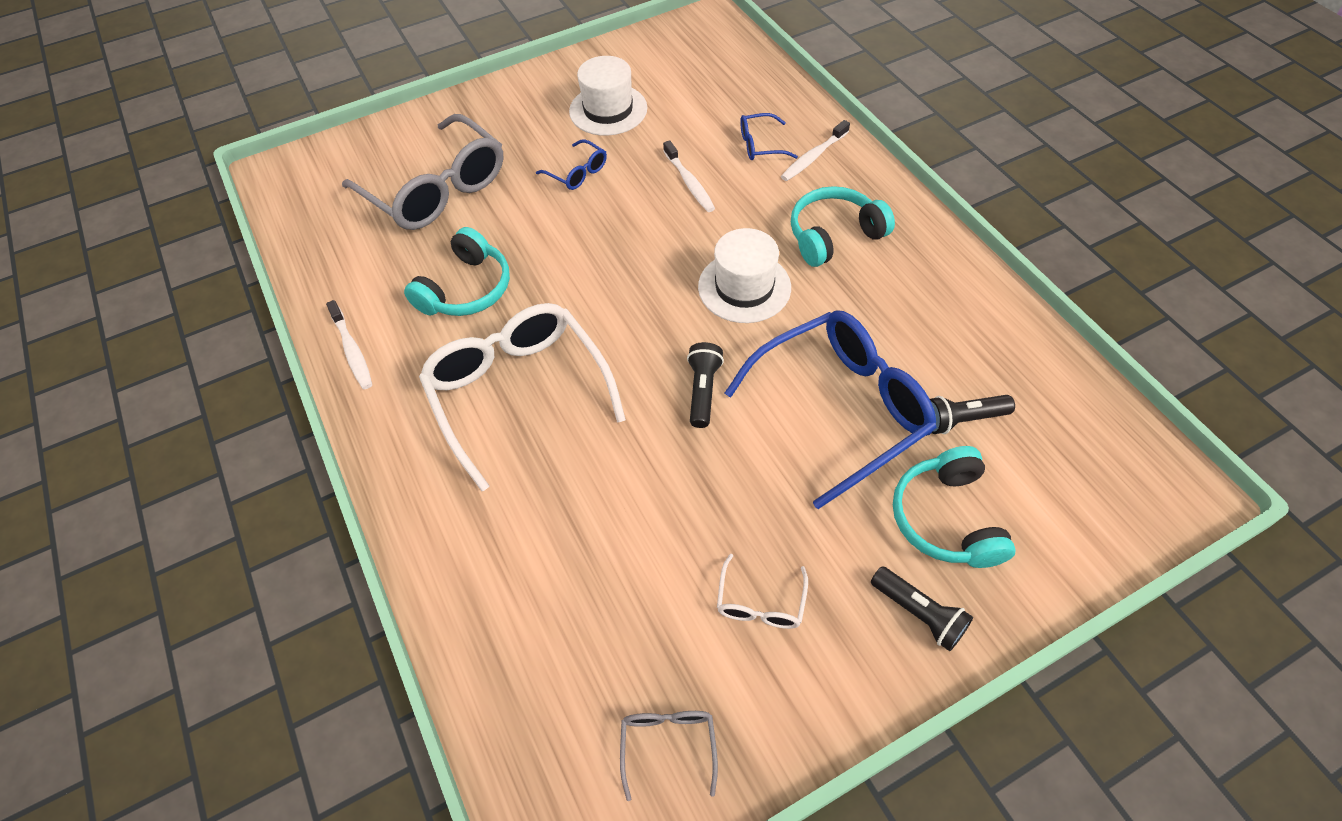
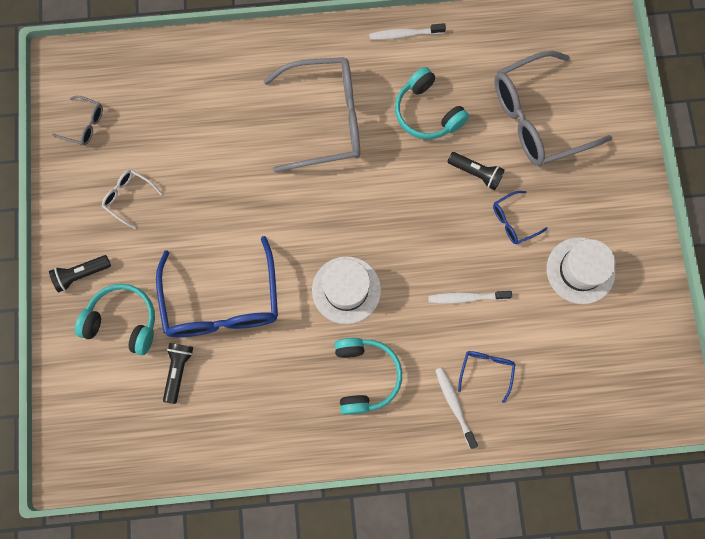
camera: 110 degrees right, 20 degrees up
white glasses [419,303,626,491] -> grey glasses [264,57,360,172]
black flashlight [687,342,724,428] -> black flashlight moved to [448,152,505,190]

